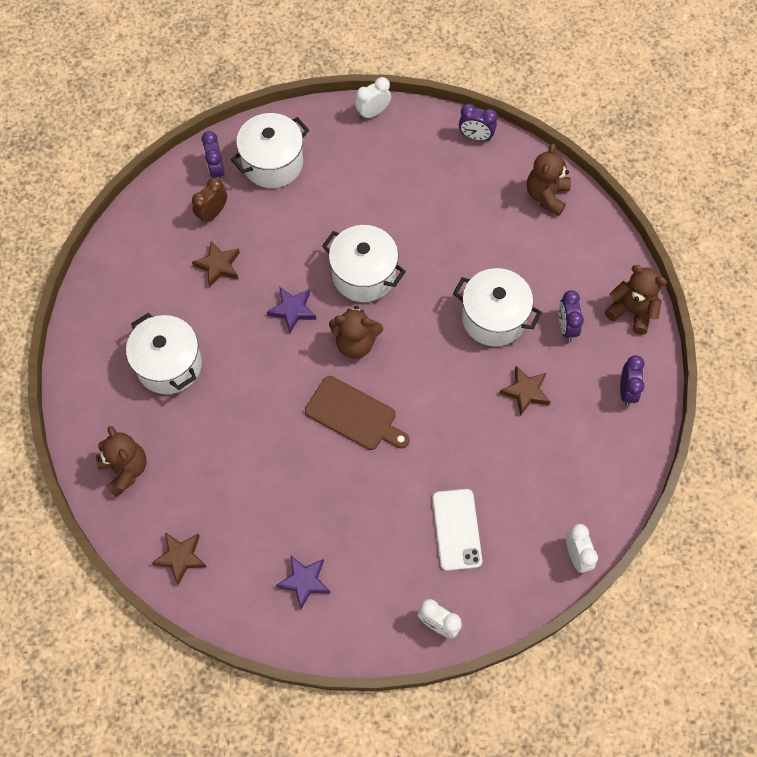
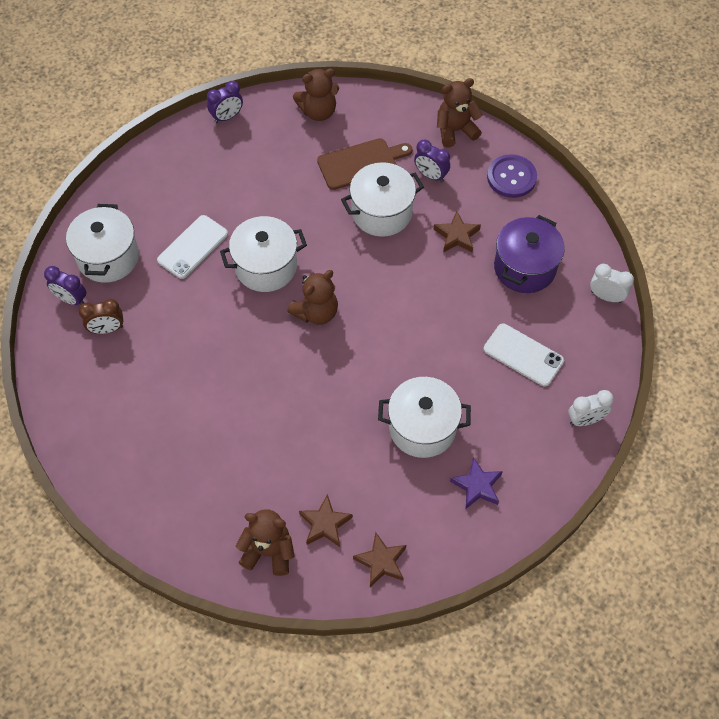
camera: 50 degrees left, 5 degrees down
white pot [126,313,202,394] -> white pot moved to [378,377,471,458]
brown clock [192,177,227,224] -> brown clock turned 90 degrees counterclockwise [78,299,123,334]
brown star [192,241,240,288] -> brown star moved to [299,494,353,547]
purple star [267,287,316,333] -> none
brown cutting board [305,376,410,450] -> brown cutting board moved to [317,138,412,190]
white clock [355,77,391,120] -> none
brown teddy bear [527,143,571,216] -> brown teddy bear turned 75 degrees counterclockwise [293,69,339,121]
purple clock [620,355,644,406] -> purple button [487,154,537,198]
none -> white phone [157,215,228,279]
none -> purple pot [494,215,565,293]

